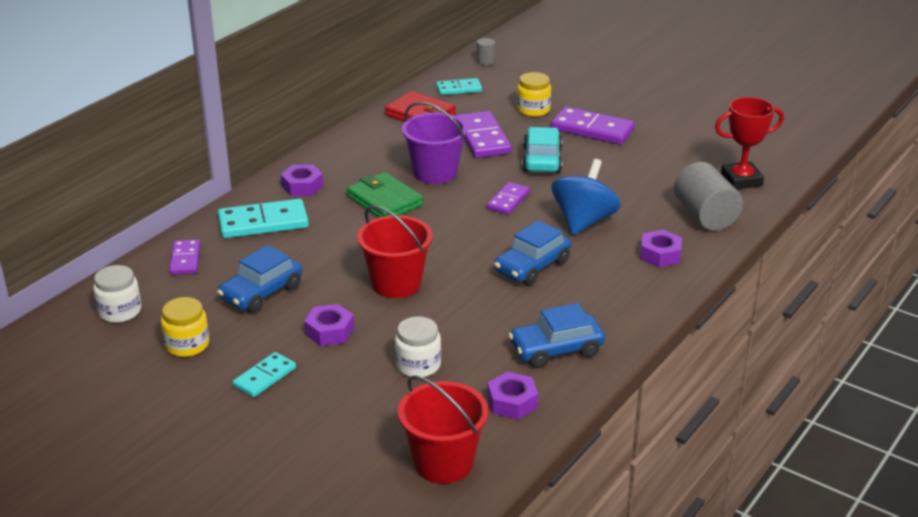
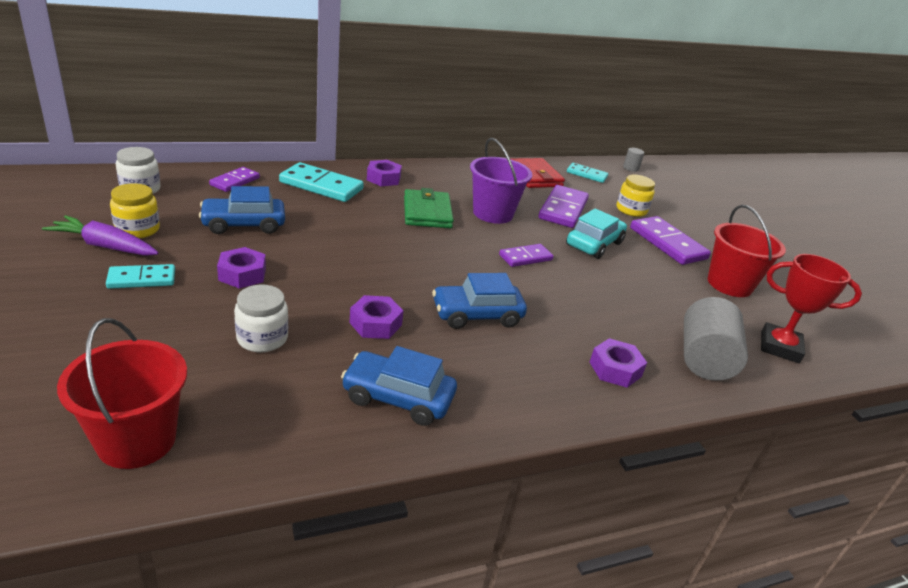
camera: 30 degrees right, 0 degrees up
red bucket [357,205,433,298] -> red bucket moved to [708,205,786,297]
purple nut [487,372,538,420] -> purple nut moved to [349,295,403,339]
blue spinning top [551,159,621,235] -> none
none -> purple carrot [42,215,158,256]

